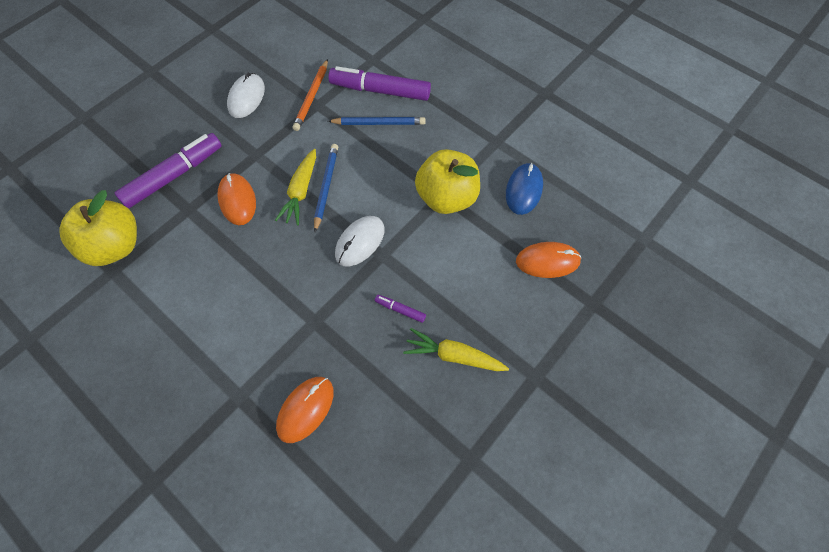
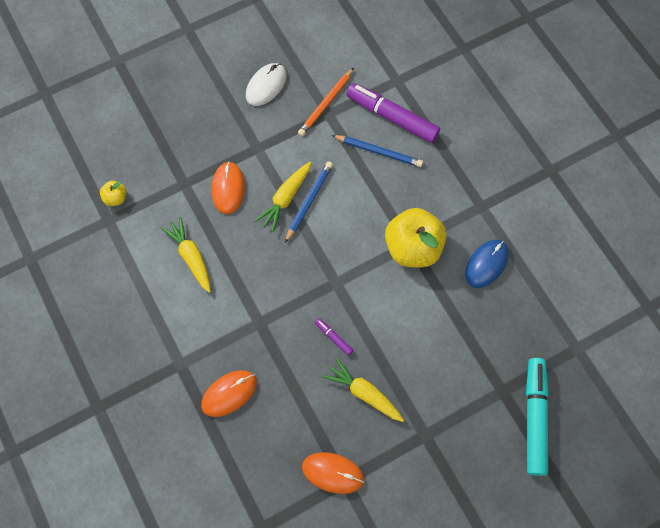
camera: 20 degrees right, 5 degrees up
yellow apple [59,190,137,266] -> yellow apple [100,181,126,206], size x0.44
purple marker [115,133,222,209] -> none
white mouse [335,216,385,266] -> none
orange mouse [516,242,581,278] -> orange mouse moved to [302,452,364,494]
none -> yellow carrot [161,217,211,293]
none -> turquoise marker [526,358,549,476]

